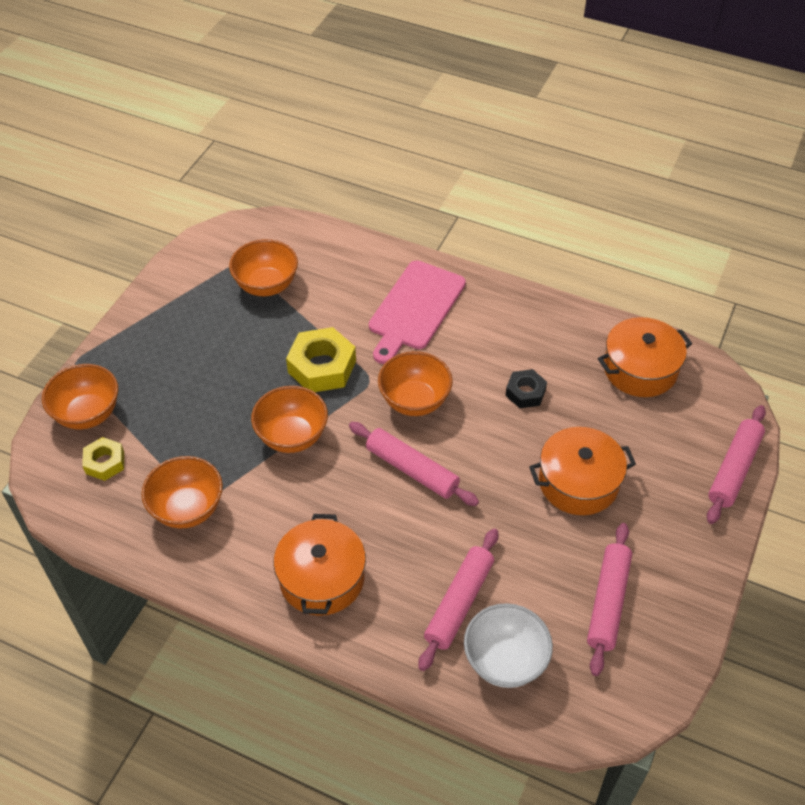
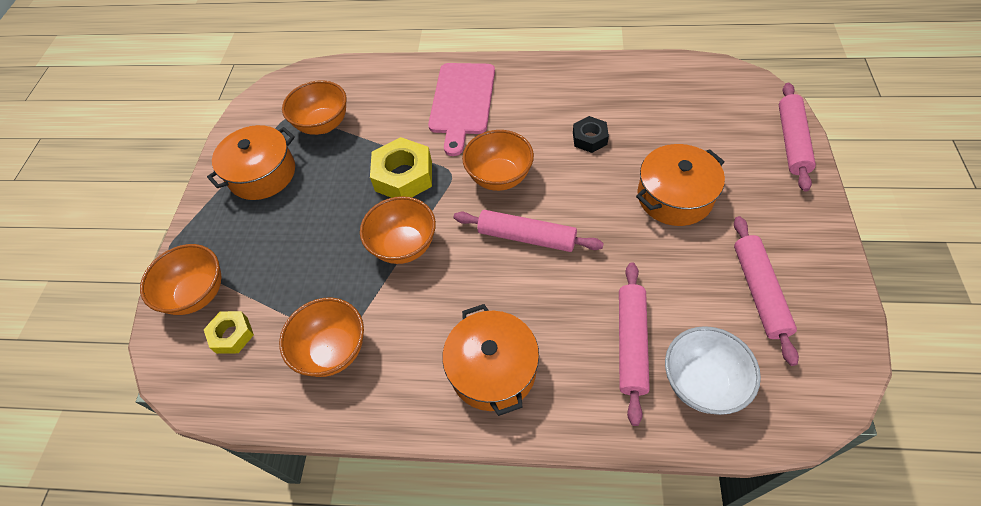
camera: 15 degrees left, 5 degrees up
orange pot [598,317,692,397] -> orange pot moved to [207,125,295,200]

